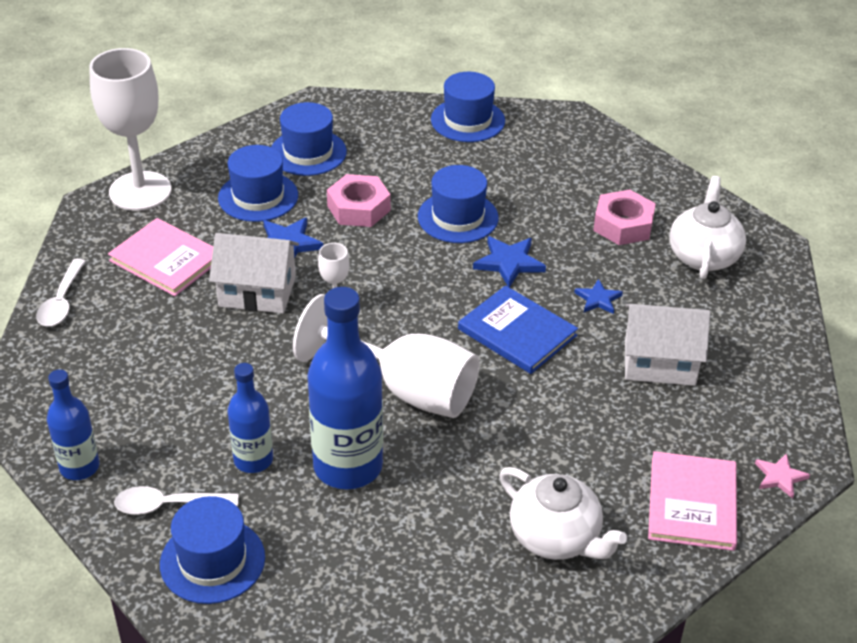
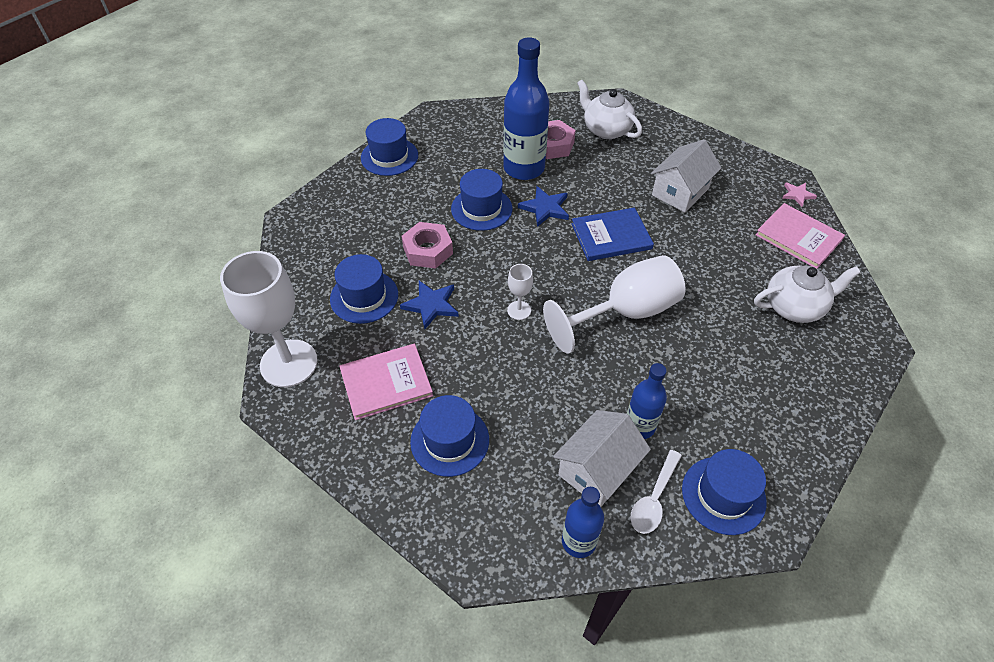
camera: 55 degrees left, 10 degrees up
white spoon [36,259,86,326] -> none
white house [209,233,299,313] -> white house moved to [553,410,651,507]
blue hat [271,102,347,176] -> blue hat moved to [410,395,489,477]
blue bottle [307,287,383,489] -> blue bottle moved to [503,37,549,180]
blue star [574,279,623,314] -> none

